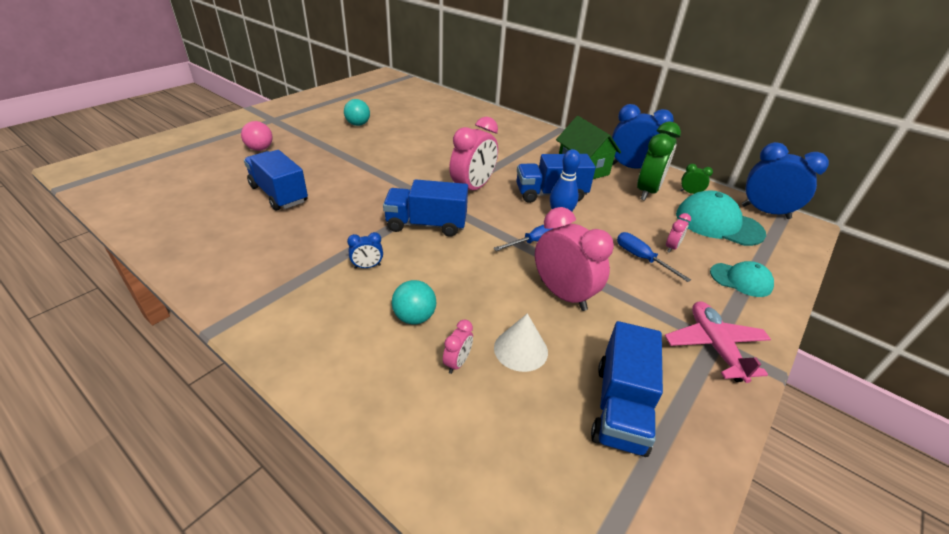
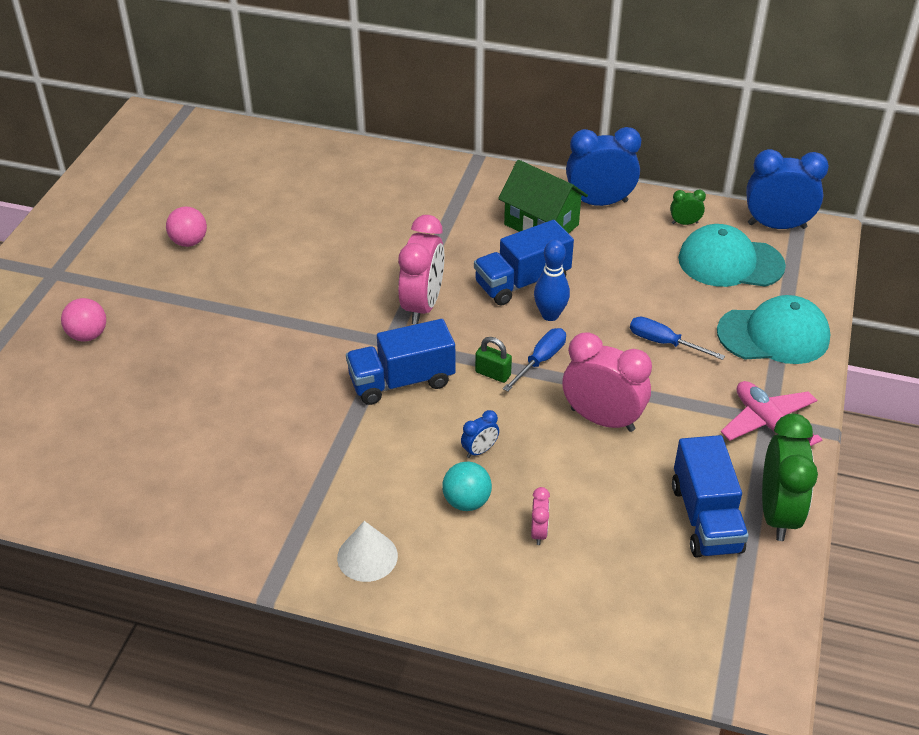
camera: 20 degrees left, 5 degrees up
blue truck [244,150,308,211] -> none
turquoise ball [344,99,370,126] -> pink ball [166,206,207,247]
blue clock [347,232,383,269] -> blue clock moved to [461,410,499,458]
white cone [494,313,548,372] -> white cone moved to [337,521,398,582]
green clock [637,122,681,201] -> green clock moved to [762,414,818,541]
pink clock [666,213,691,253] -> none
turquoise cap [710,261,774,297] -> turquoise cap [717,295,830,364], size x1.66
none -> green padlock [475,337,512,383]

